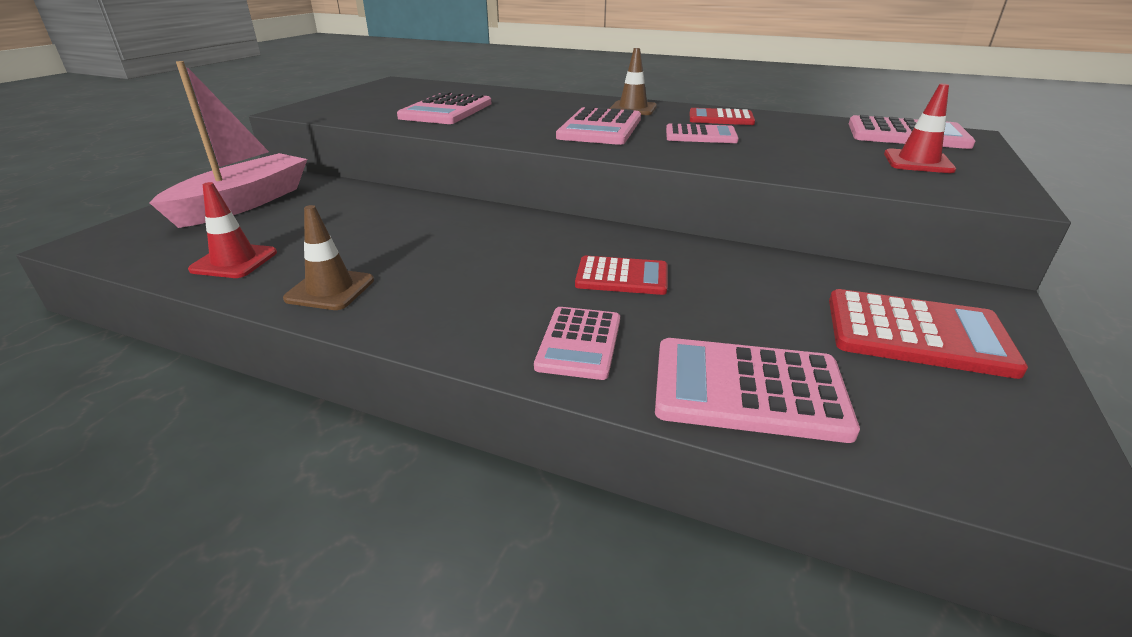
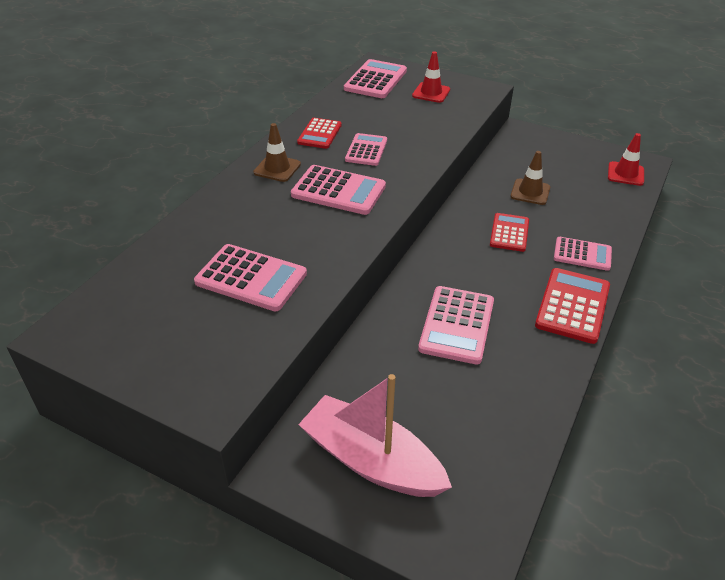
camera: 85 degrees left, 10 degrees up
red traffic cone [188,182,277,278] -> red traffic cone moved to [608,133,644,186]
brown traffic cone [283,205,374,310] -> brown traffic cone moved to [511,151,550,205]
pink calculator [655,338,860,443] -> pink calculator moved to [418,286,494,365]
red calculator [829,289,1028,379] -> red calculator moved to [535,268,610,344]

